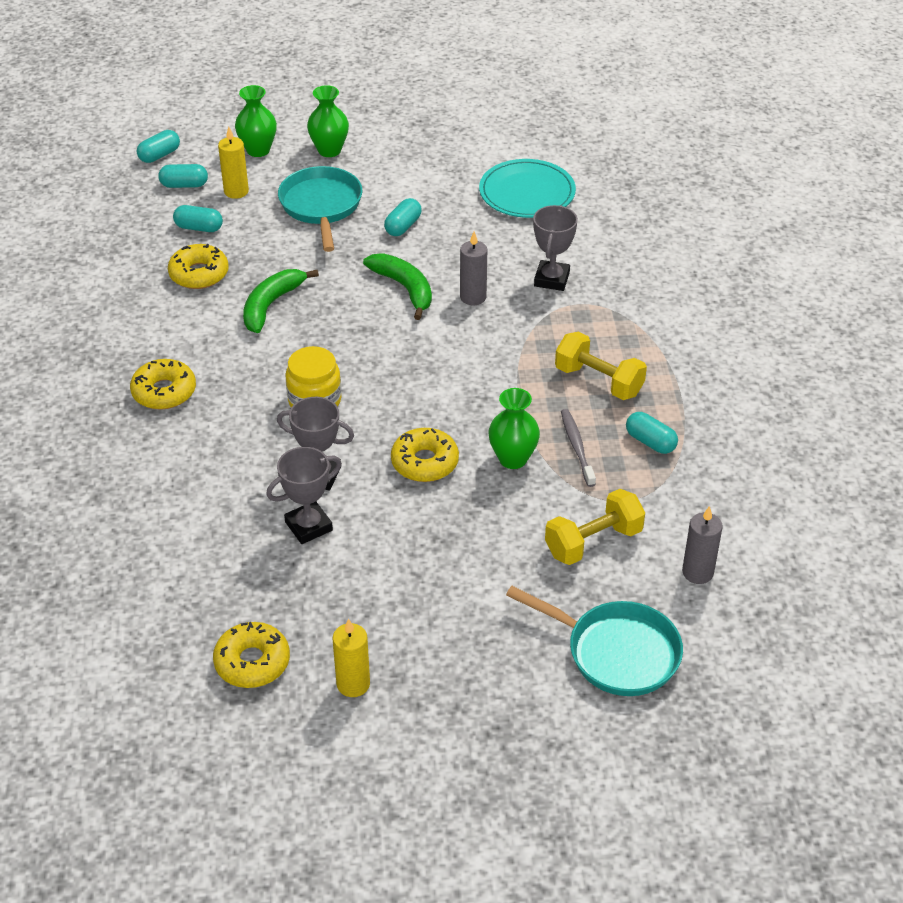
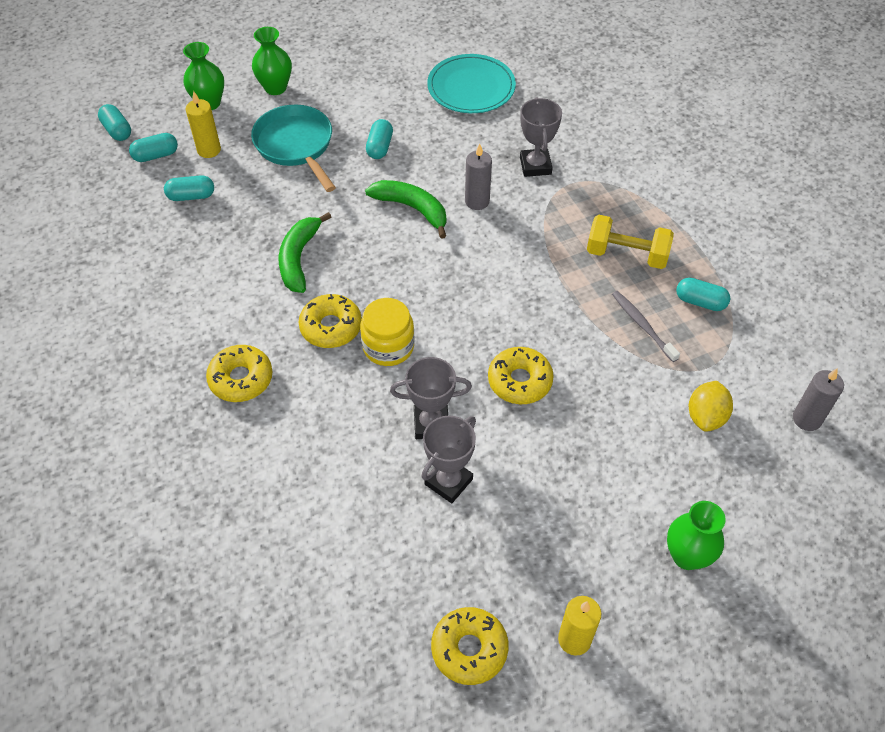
camera: 20 degrees left, 10 degrees up
turquoise capsule [137,130,180,163] -> turquoise capsule turned 60 degrees counterclockwise [98,104,131,141]
yellow donut [168,244,228,289] -> yellow donut moved to [299,294,362,348]
green vase [488,388,540,469] -> green vase moved to [667,501,726,570]
turquoise pan [506,586,683,696] -> none
yellow dumbbell [545,489,645,565] -> yellow lemon [689,381,733,432]

